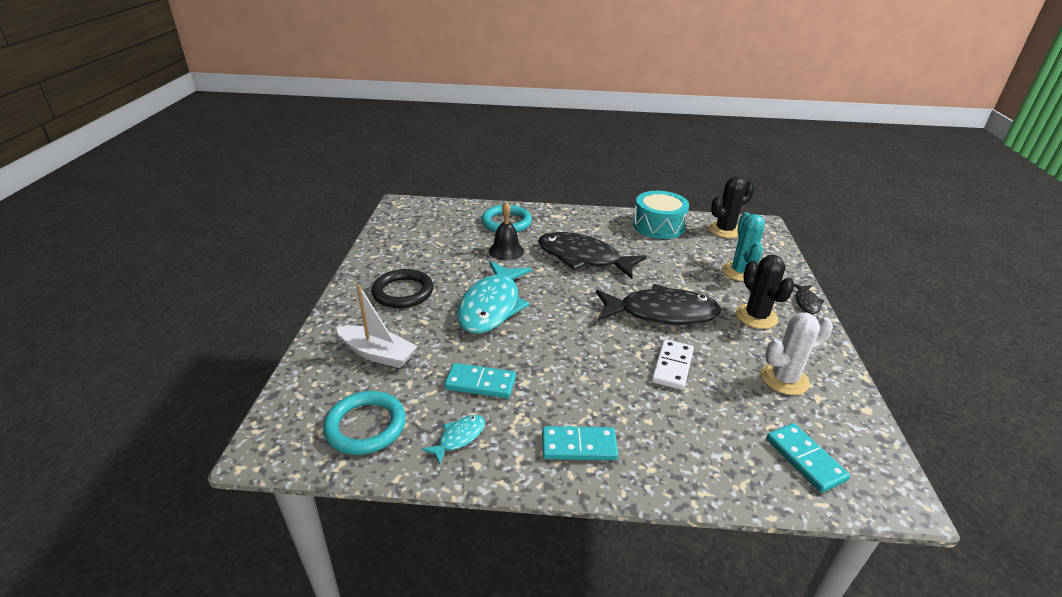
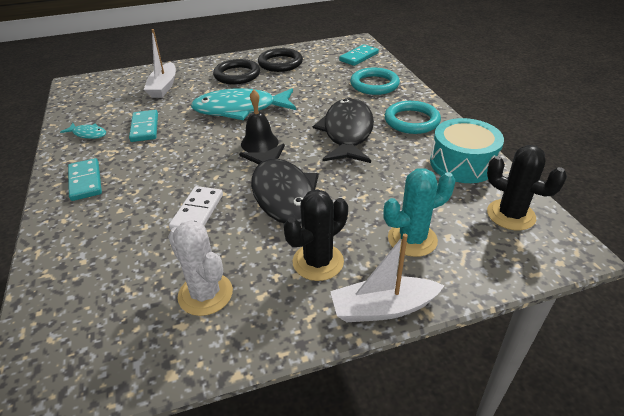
camera: 70 degrees right, 5 degrees up
turquoise ring [323,391,406,455] -> turquoise ring moved to [385,101,441,134]
black bell [489,202,524,261] -> black bell moved to [241,90,279,153]
white domino [652,339,694,390] -> white domino turned 75 degrees counterclockwise [169,186,223,230]
turquoise domino [767,423,850,493] -> turquoise domino moved to [339,44,379,66]
black fish [794,283,824,314] -> white boat [330,234,445,322]
none -> black ring [258,48,303,72]

